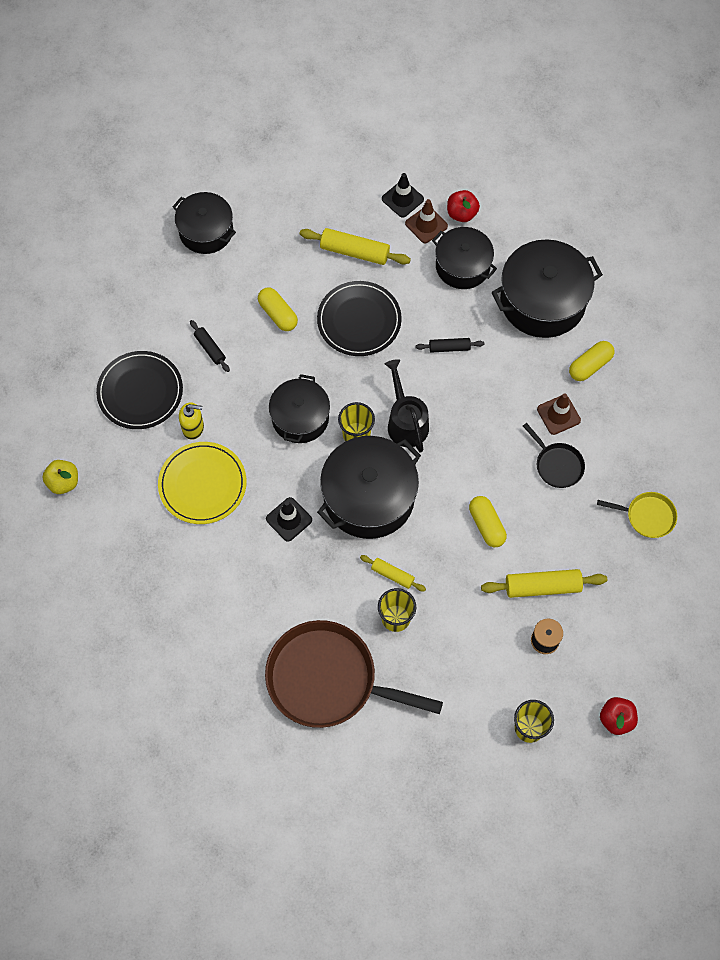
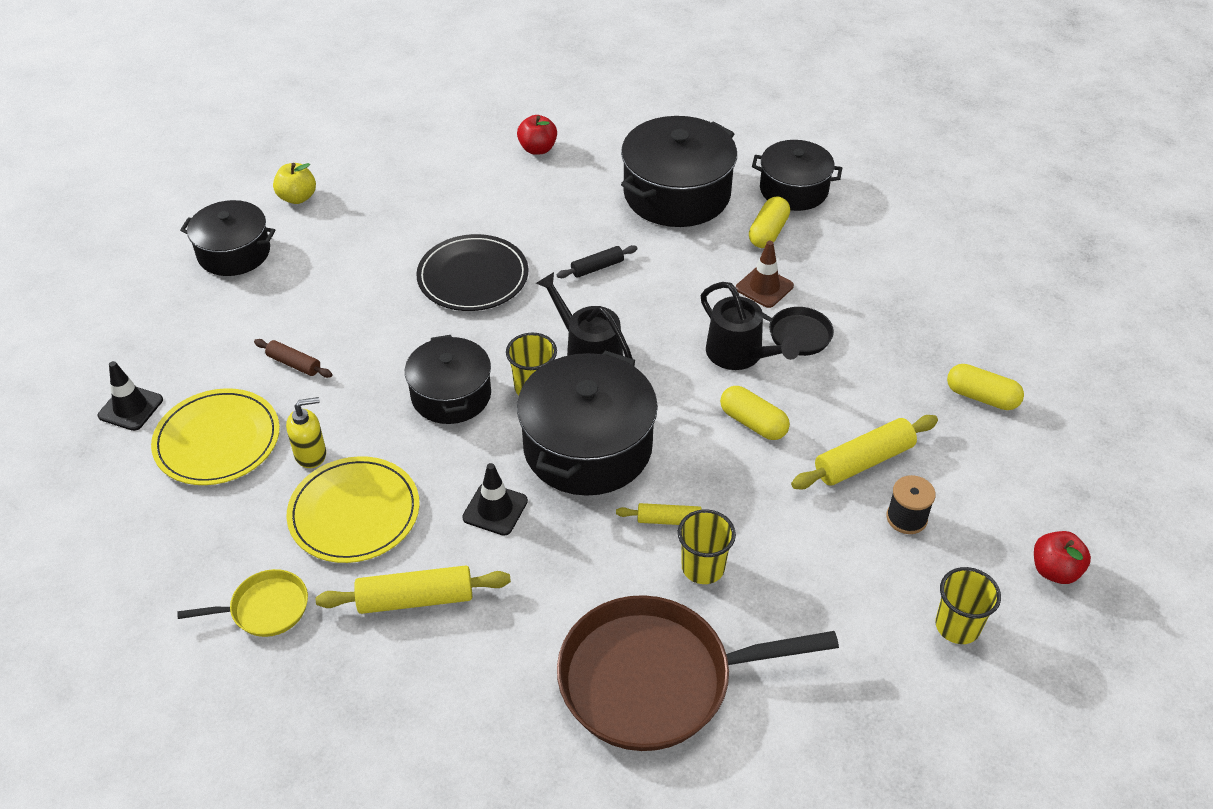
camera: 25 degrees left, 20 degrees down
yellow apple [42,460,78,494] -> yellow apple moved to [273,163,316,204]
black plate [96,351,183,429] -> yellow plate [151,388,280,485]
black rolling pin [190,320,230,372] -> brown rolling pin [254,339,332,378]
yellow capsule [258,288,298,331] -> yellow capsule moved to [947,364,1024,410]
yellow rolling pin [299,228,411,265] -> yellow rolling pin moved to [316,565,511,614]
black traffic cone [382,173,424,218] -> black traffic cone moved to [98,361,163,431]
brown traffic cone [405,199,448,243] -> none
black pot [432,227,497,289] -> black pot moved to [752,140,842,211]
yellow pan [597,492,677,538] -> yellow pan moved to [177,569,308,637]
none -> black watering can [701,282,800,370]

